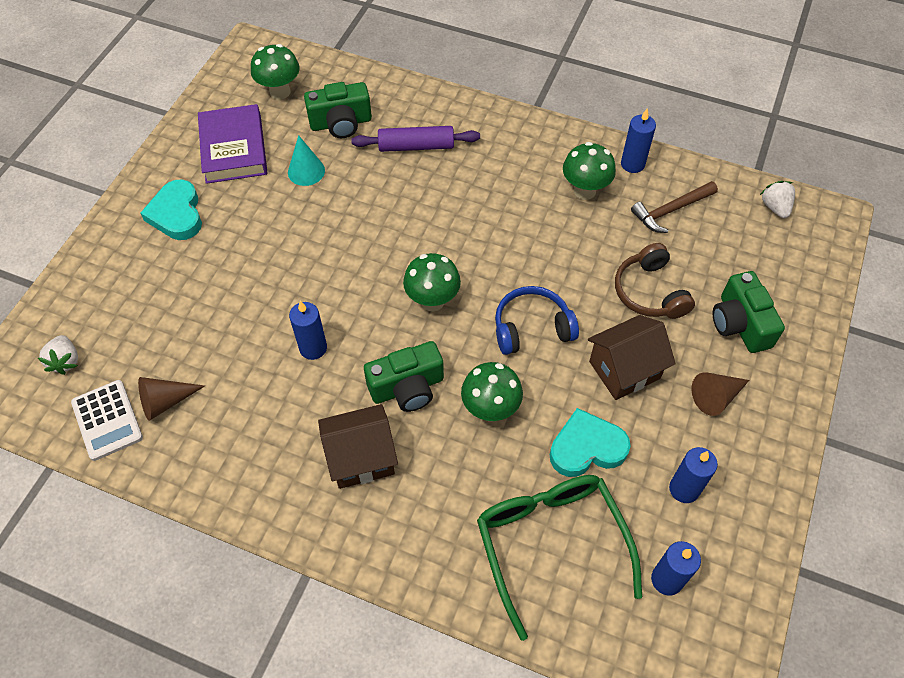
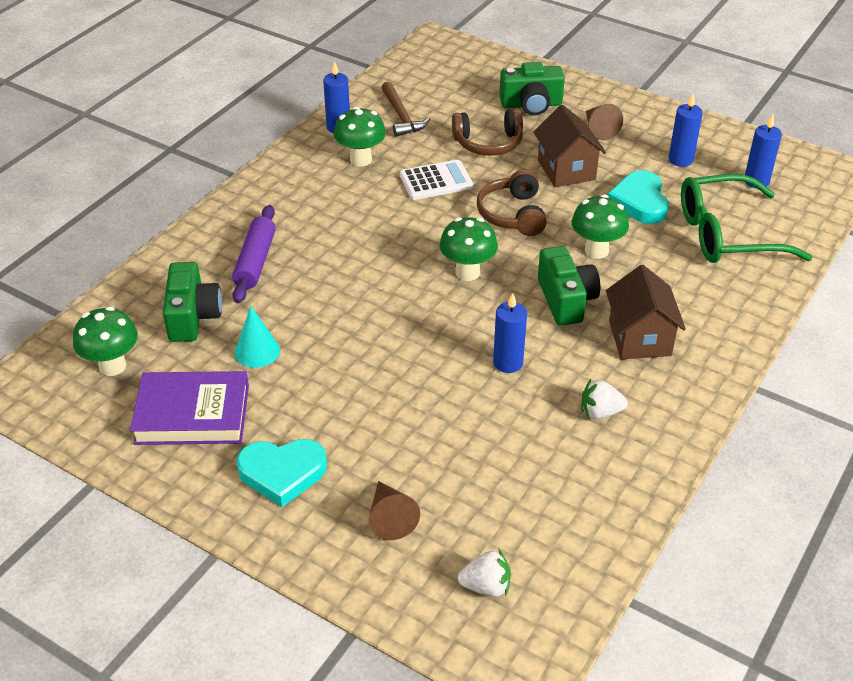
camera: 80 degrees left, 15 degrees down
white calculator [71,380,143,461] -> white calculator moved to [400,160,473,200]
brown cone [138,377,205,421] -> brown cone moved to [369,481,420,540]
blue headphones [495,286,579,355] -> brown headphones [477,170,546,236]
white strawberry [760,181,795,218] -> white strawberry moved to [582,379,628,419]

